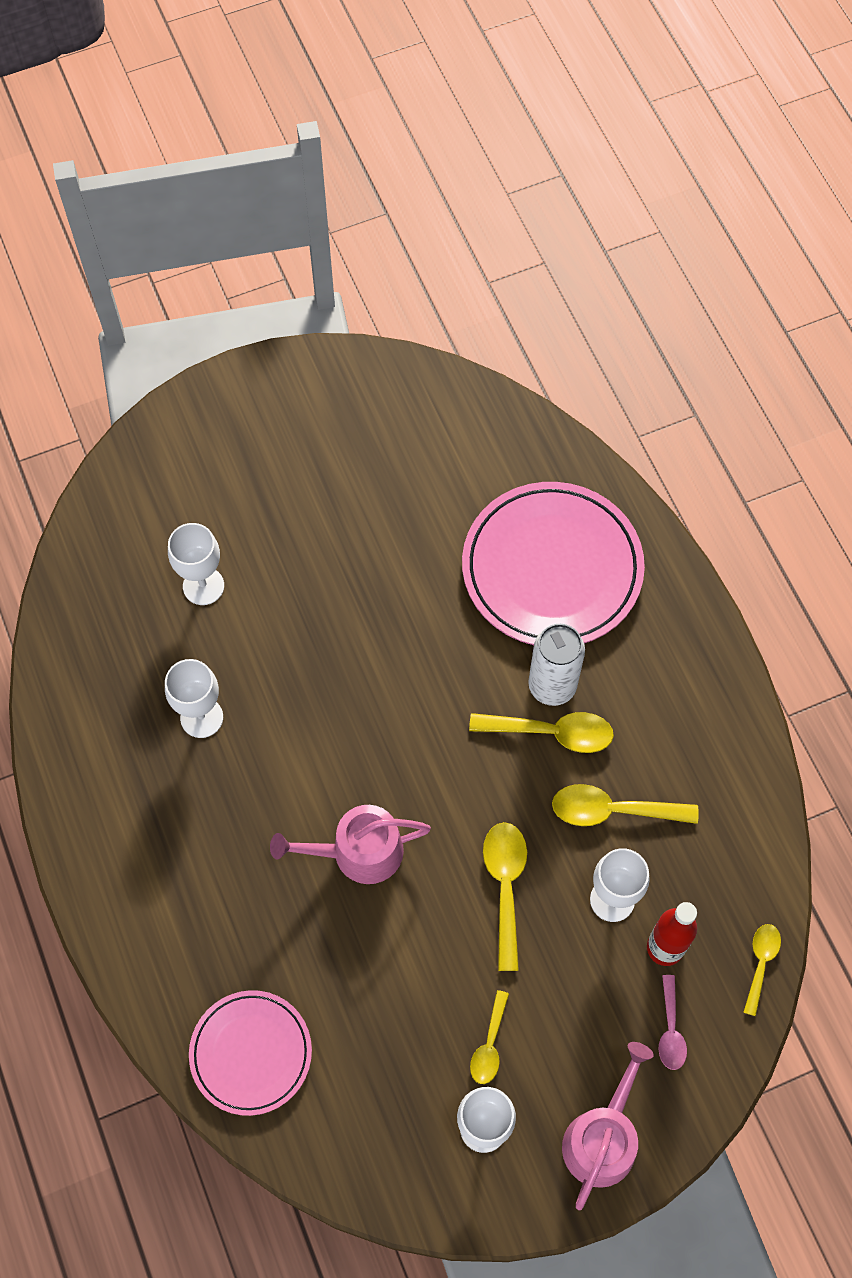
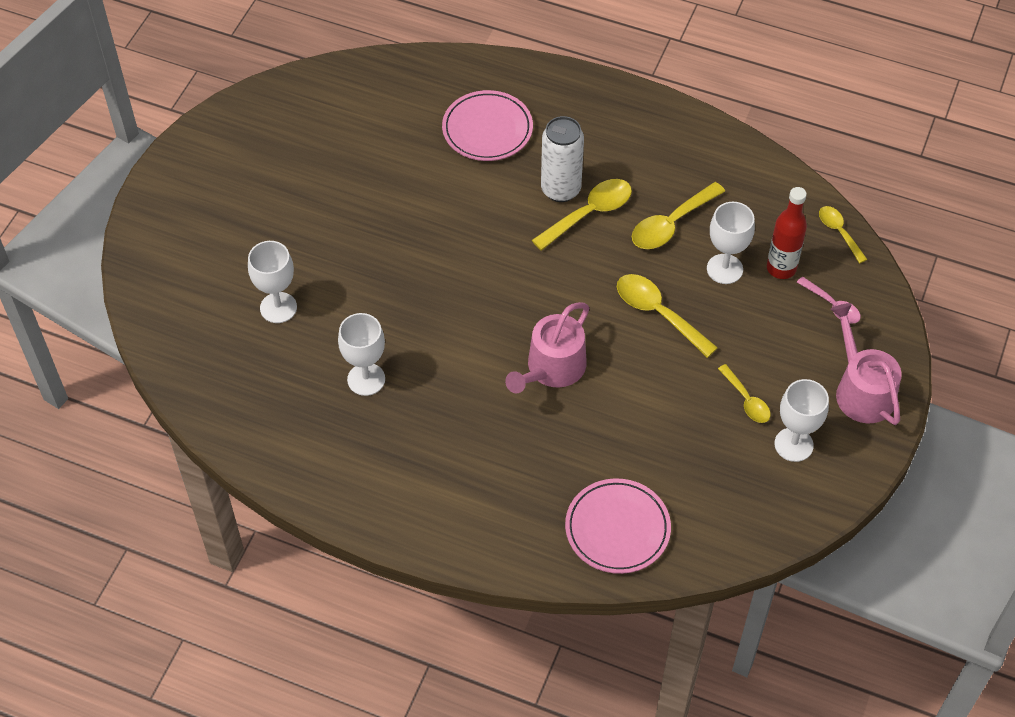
camera: 45 degrees left, 10 degrees down
pink plate [462,482,645,645] -> pink plate [442,90,533,161], size x0.60

